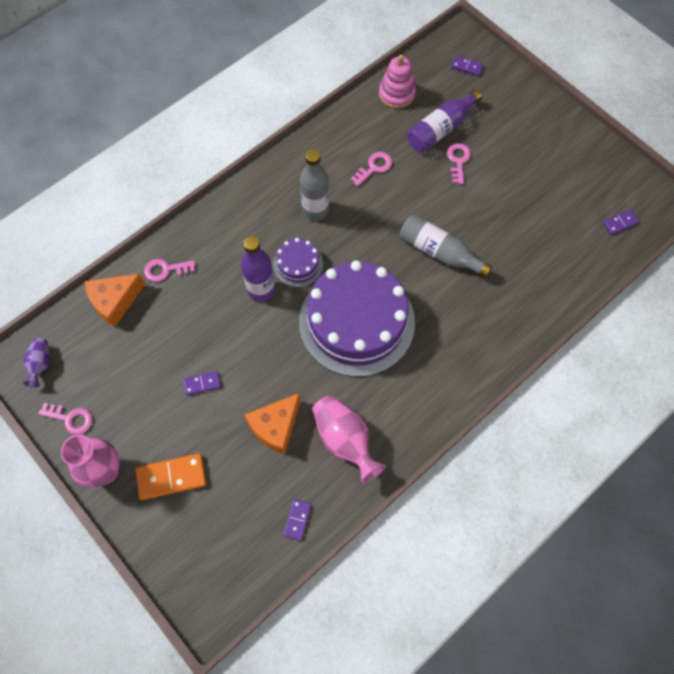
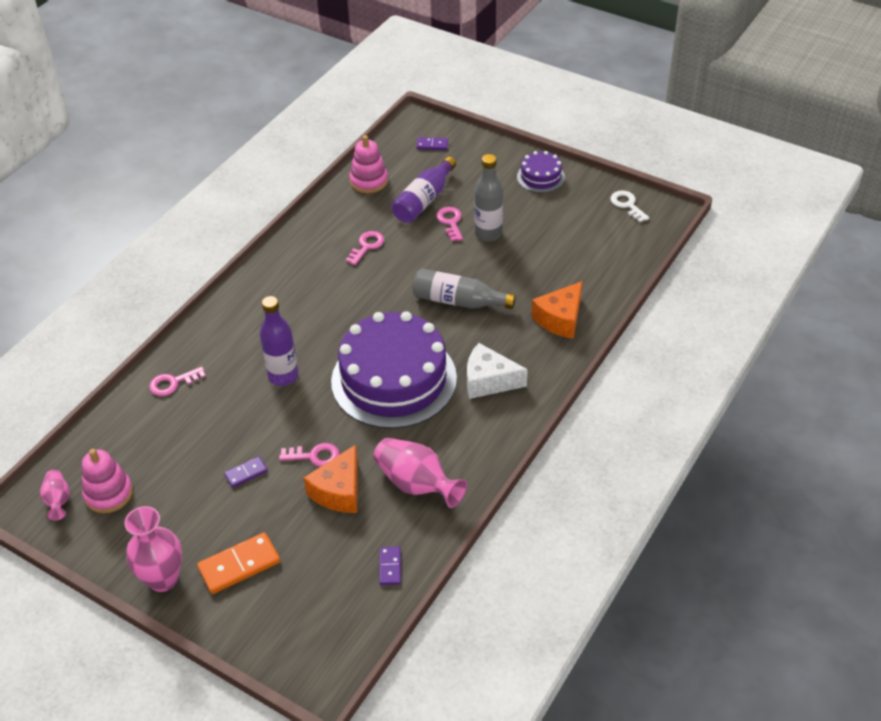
camera: 15 degrees left, 20 degrees down
purple vase [23,338,50,388] -> pink vase [40,470,70,521]
pink key [38,403,92,435] -> pink key moved to [279,443,339,467]
orange cheese [84,274,145,327] -> orange cheese moved to [531,281,582,339]
purple cake [273,238,323,287] -> purple cake moved to [517,151,565,193]
grey bottle [300,149,329,221] -> grey bottle moved to [474,154,503,242]
purple domino [603,210,639,235] -> none
none -> pink stacking toy [82,449,133,513]
none -> white cheese [467,343,528,399]
none -> white key [611,191,649,222]

